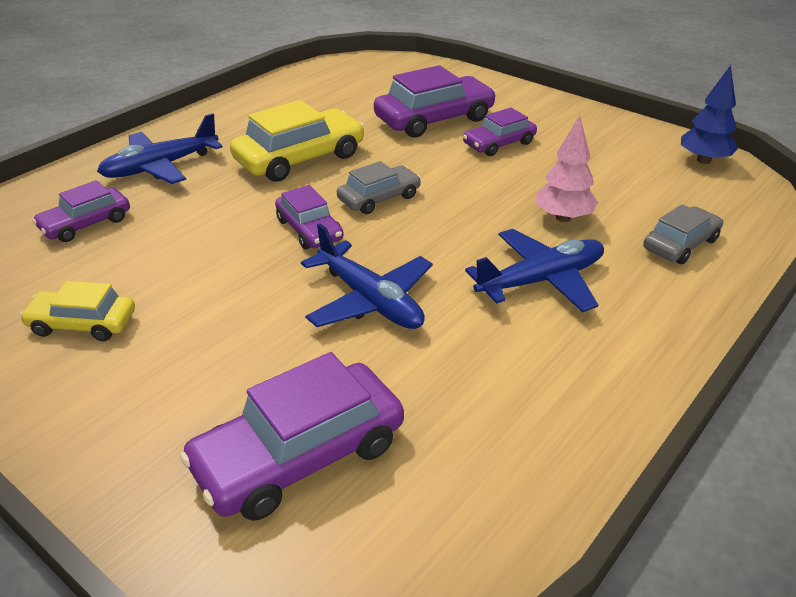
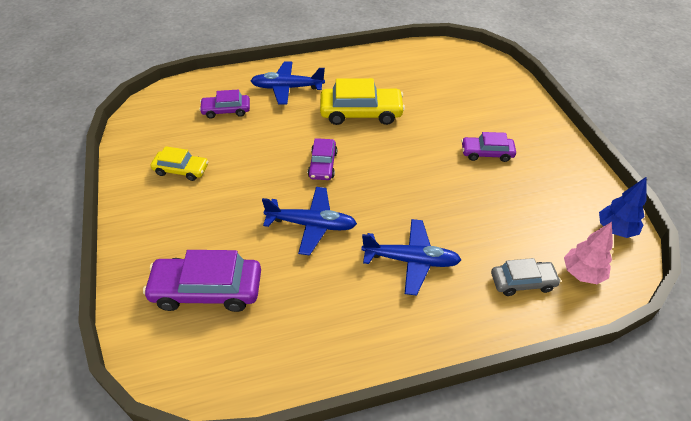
camera: 35 degrees right, 10 degrees up
yellow car [20,281,135,341] -> yellow car turned 150 degrees clockwise [151,146,209,181]
blue plane [301,224,433,329] -> blue plane turned 75 degrees counterclockwise [262,187,357,255]
grey car [337,161,421,214] -> none
purple car [374,65,496,138] -> none
pink tree [536,116,598,222] -> pink tree moved to [564,222,613,284]

